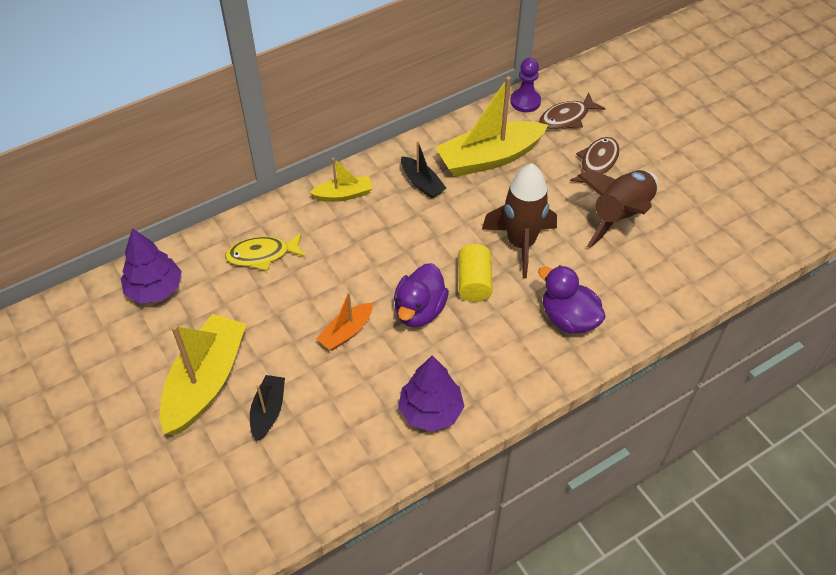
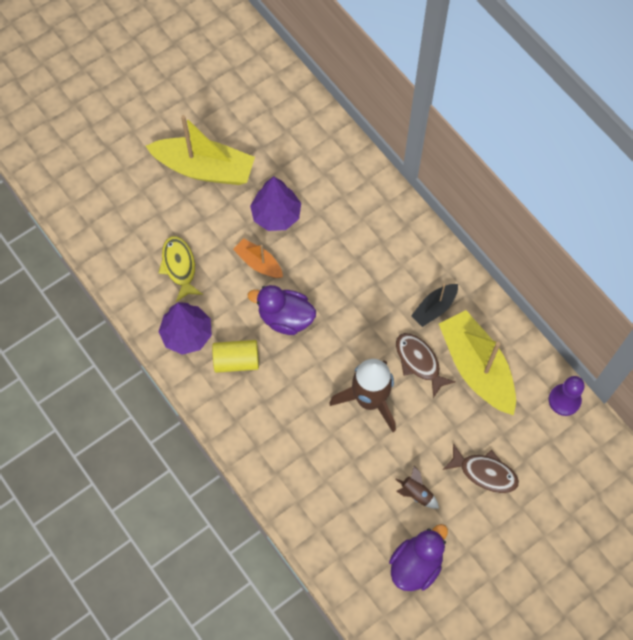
camera: 85 degrees right, 15 degrees up
purple tree [121,228,182,303] -> purple tree moved to [250,176,301,231]
yellow fish [225,233,306,271] -> yellow fish moved to [159,236,203,302]
black boat [250,375,285,441] -> none
yellow boat [309,158,372,202] -> none
yellow cylinder [458,244,493,302] -> yellow cylinder moved to [212,340,259,373]
purple duck [538,265,606,334] -> purple duck moved to [389,524,448,591]
brown fish [539,93,606,130] -> brown fish moved to [396,333,456,398]
brown rocket [578,170,658,248] -> brown rocket [395,466,439,509], size x0.43

